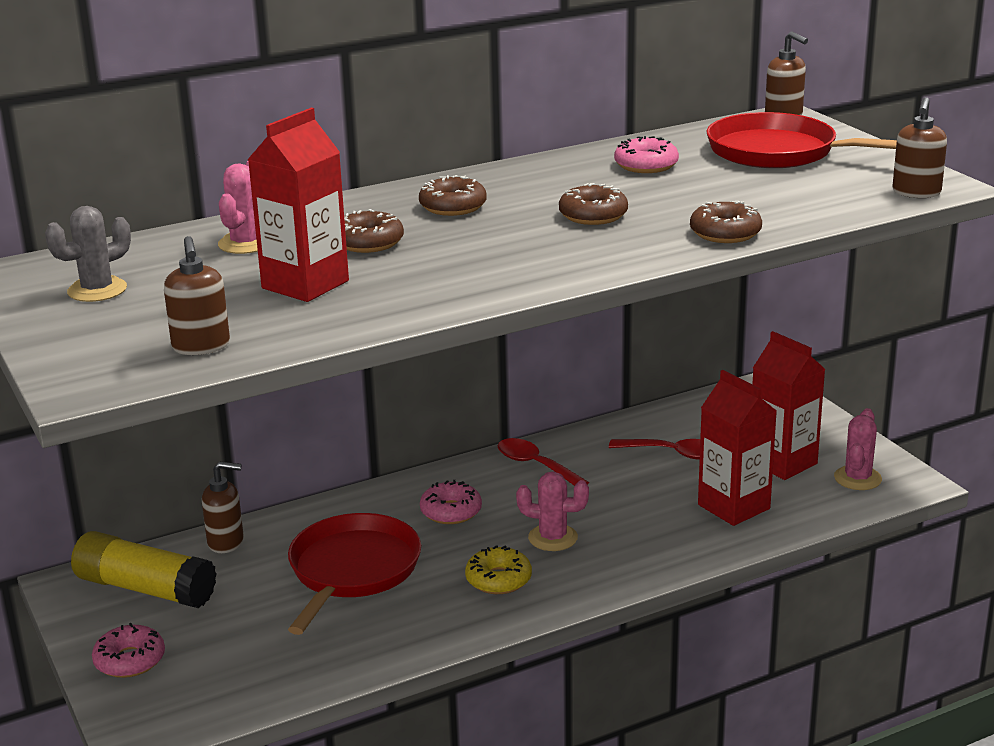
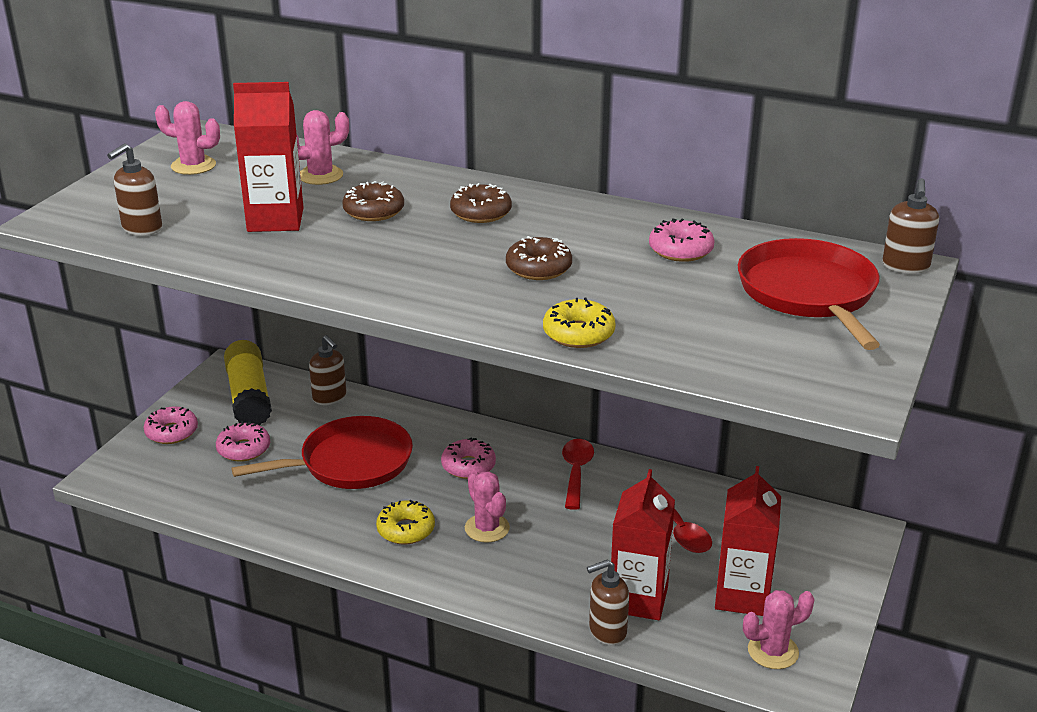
camera: 50 degrees right, 5 degrees up
grey cactus [45,206,131,302] -> pink cactus [155,101,220,175]
brown donut [690,201,762,243] -> yellow donut [543,297,616,348]
brown soap dispenser [892,97,947,198] -> brown soap dispenser moved to [587,559,629,645]
none -> pink donut [216,421,270,462]

